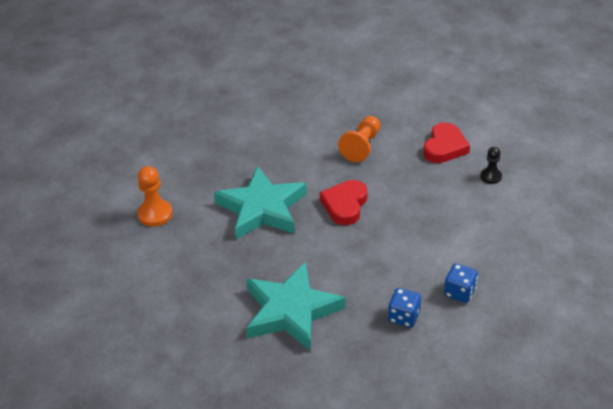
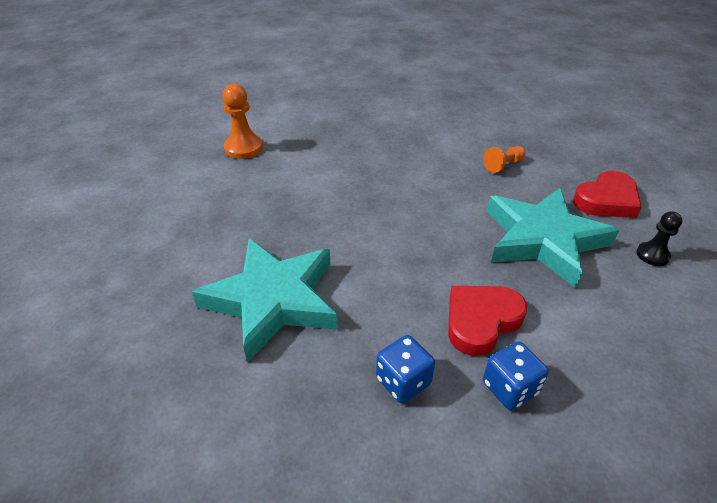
camera: 30 degrees right, 0 degrees up
turquoise star [214,166,307,239] -> turquoise star moved to [487,188,619,288]
red heart [320,180,368,225] -> red heart moved to [448,286,527,356]
orange pawn [338,116,380,162] -> orange pawn [483,146,526,173], size x0.63

